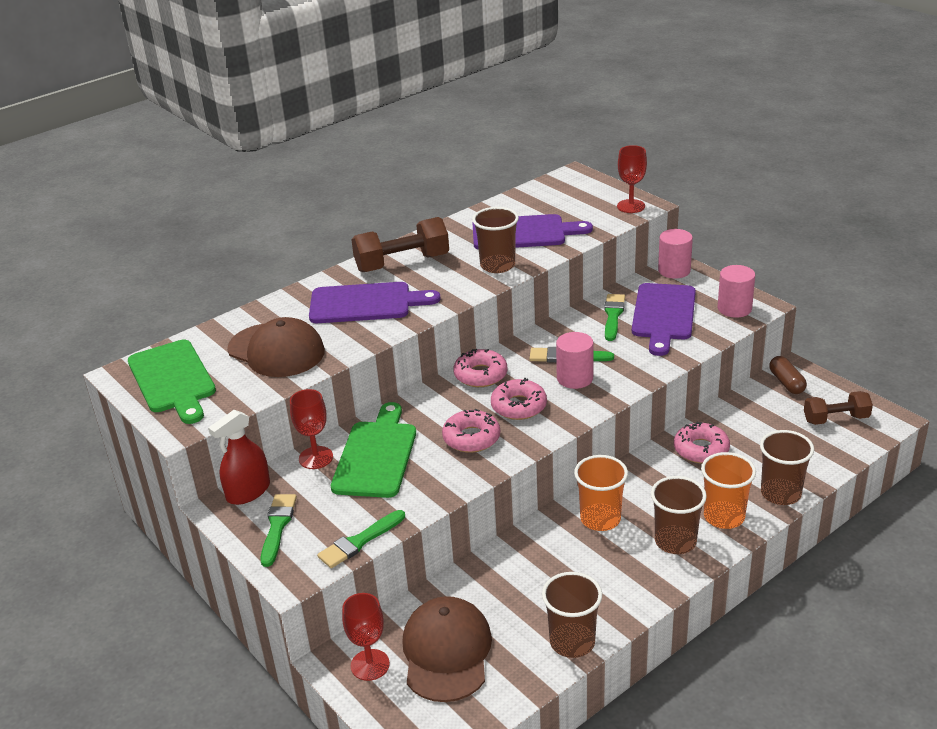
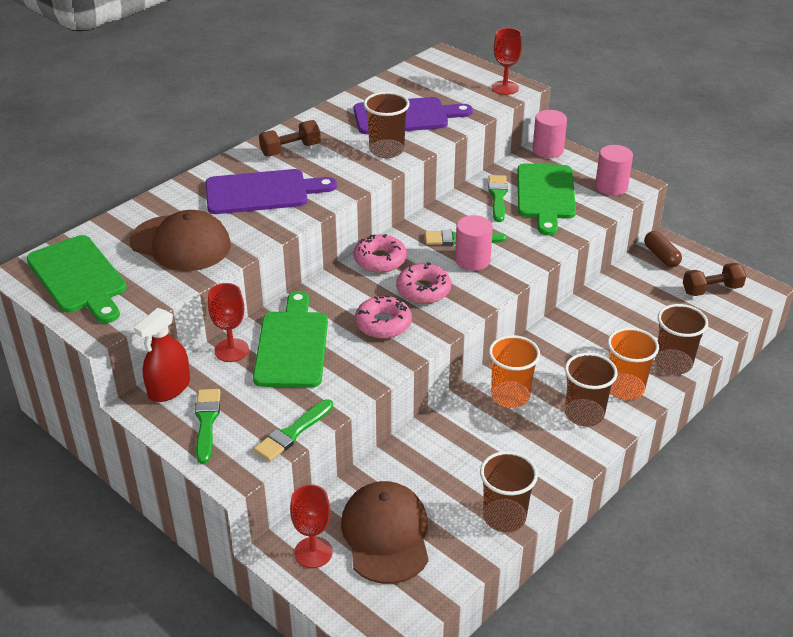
camera: 10 degrees left, 5 degrees up
brown dumbbell [351,217,449,272] -> brown dumbbell [259,120,321,156], size x0.64
purple cutting board [632,283,696,356] -> green cutting board [517,163,576,236]
pink donut [674,422,730,464] -> none

